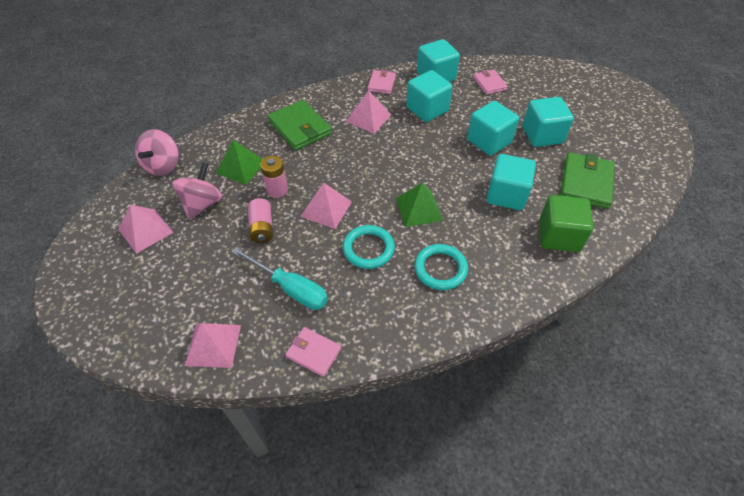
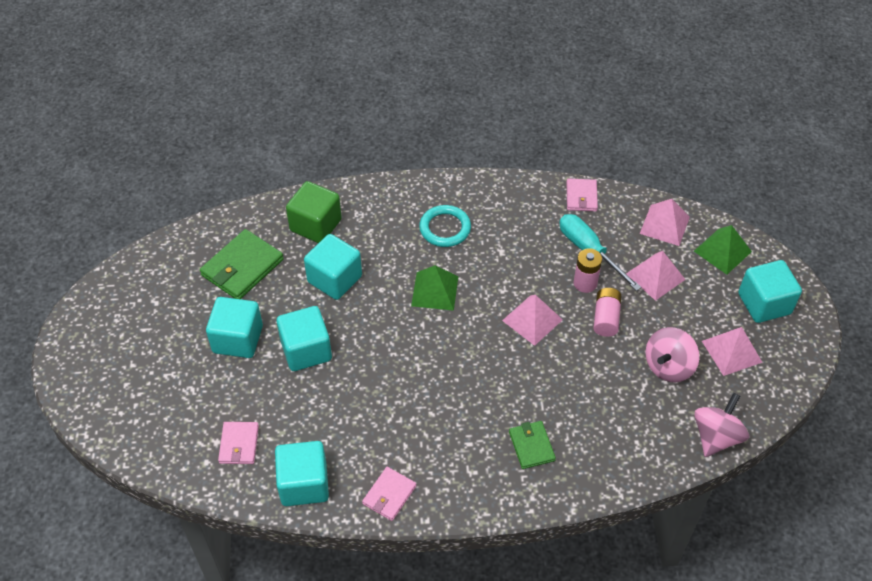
camera: 160 degrees left, 0 degrees up
green pyramid [216,140,263,185] -> green pyramid moved to [694,225,752,275]
pink battery [260,156,288,198] -> pink battery moved to [574,248,602,293]
green wallet [268,100,332,151] -> green wallet [509,421,556,469], size x0.60
pink wallet [285,327,341,377] -> pink wallet turned 45 degrees clockwise [567,178,598,211]
turquoise ring [343,225,395,269] -> none
pink pyramid [346,90,391,133] -> pink pyramid moved to [626,251,686,301]
turquoise cube [406,70,453,122] -> turquoise cube moved to [738,260,802,323]

